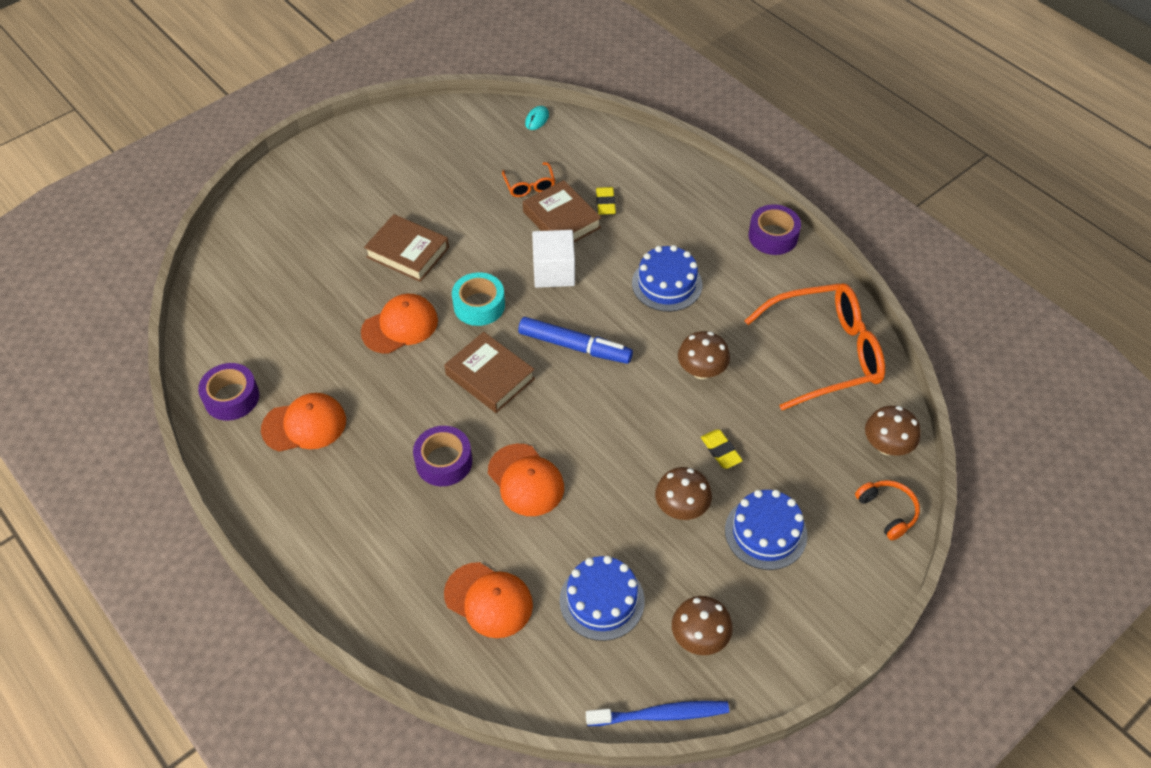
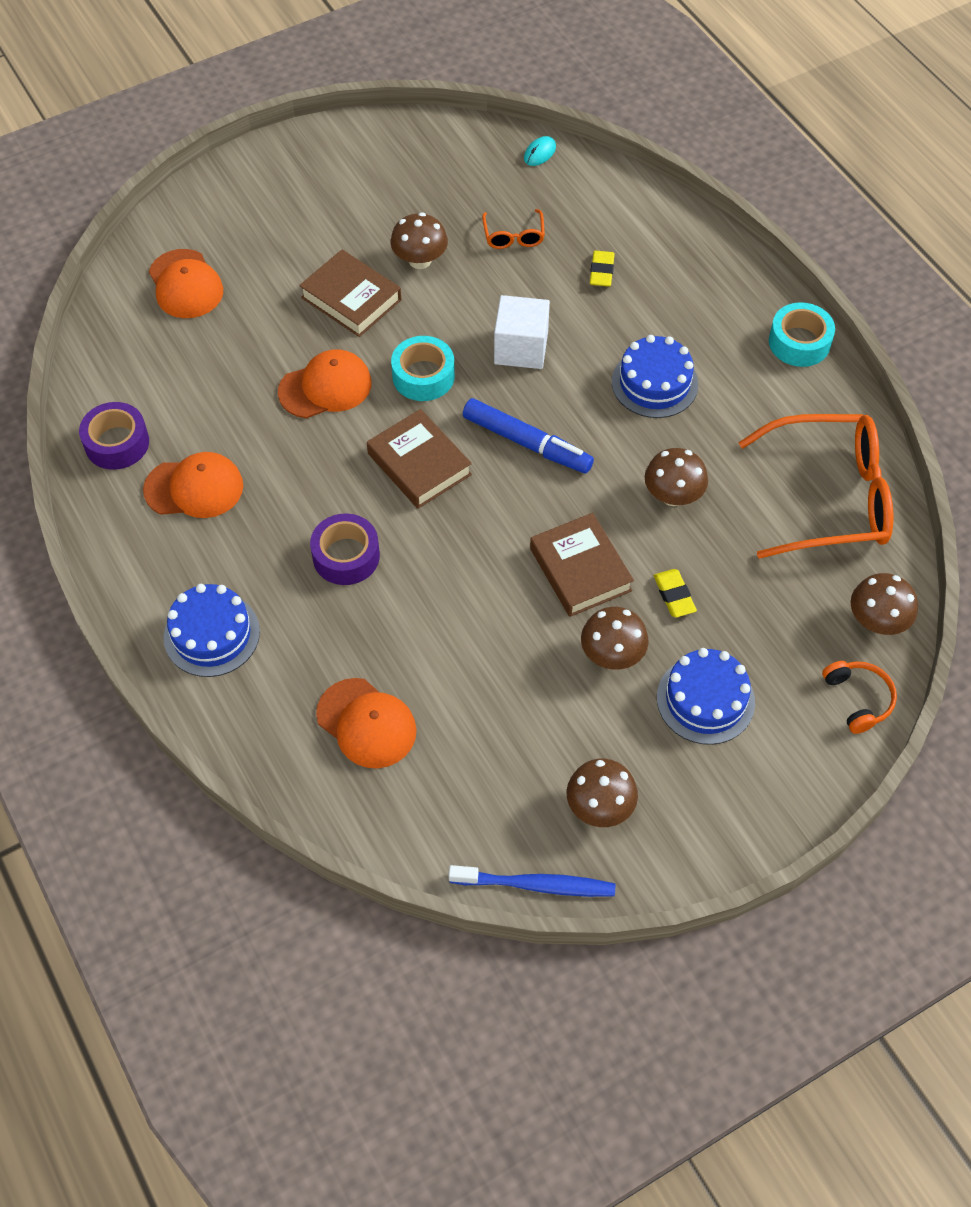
camera: 10 degrees right, 5 degrees up
orange cap [488,444,564,516] -> orange cap moved to [149,249,223,318]
brown book [523,180,601,242] -> brown book moved to [530,513,634,617]
blue cake [560,556,645,641] -> blue cake moved to [164,584,260,677]
purple tape [749,204,801,255] -> turquoise tape [769,302,835,367]
none -> brown mushroom [391,212,448,269]

